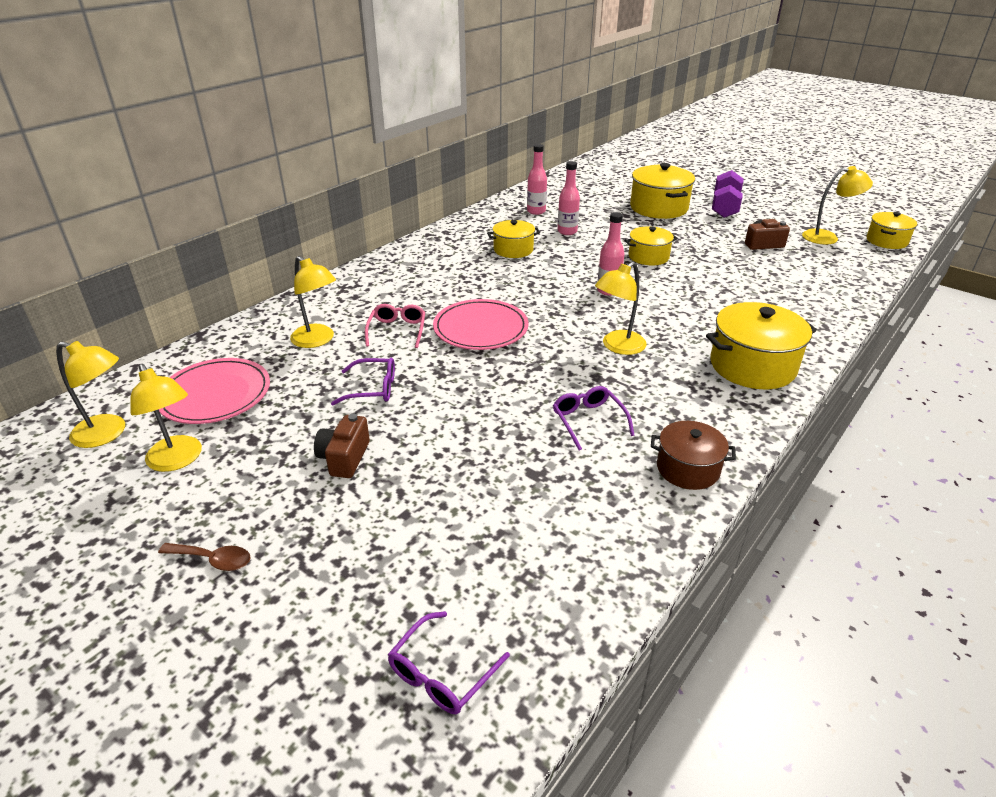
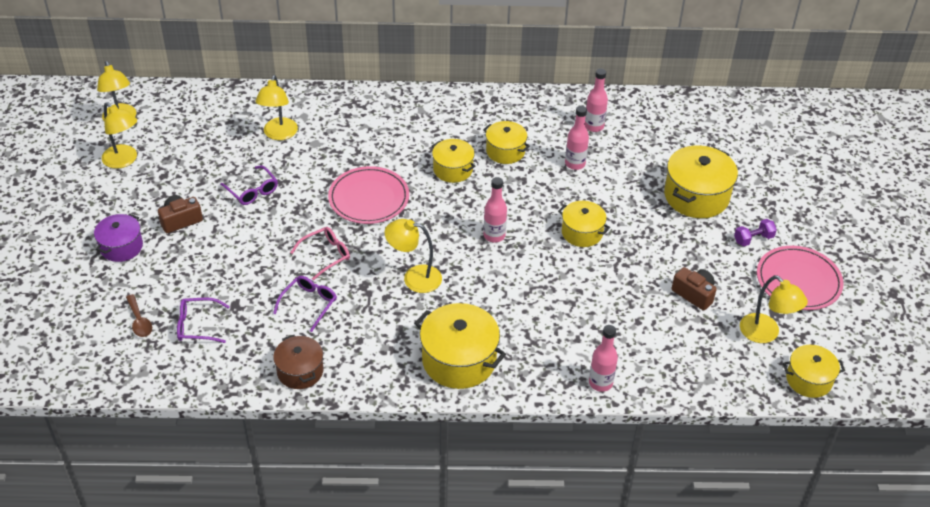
camera: 50 degrees right, 10 degrees up
yellow lamp [130,364,202,472] -> yellow lamp turned 60 degrees counterclockwise [102,102,137,169]
brown spoon [158,543,251,571] -> brown spoon moved to [126,294,152,337]
pink plate [159,358,270,424] -> pink plate moved to [757,246,843,310]
pink glasses [365,304,425,348] -> pink glasses moved to [290,227,350,280]
purple glasses [388,611,510,714] -> purple glasses moved to [177,297,230,343]
purple dumbbell [712,170,744,218] -> purple dumbbell [734,219,777,246], size x0.57
none -> purple pot [94,214,143,262]
none -> yellow pot [432,139,475,183]
none -> pink bottle [589,325,618,392]

